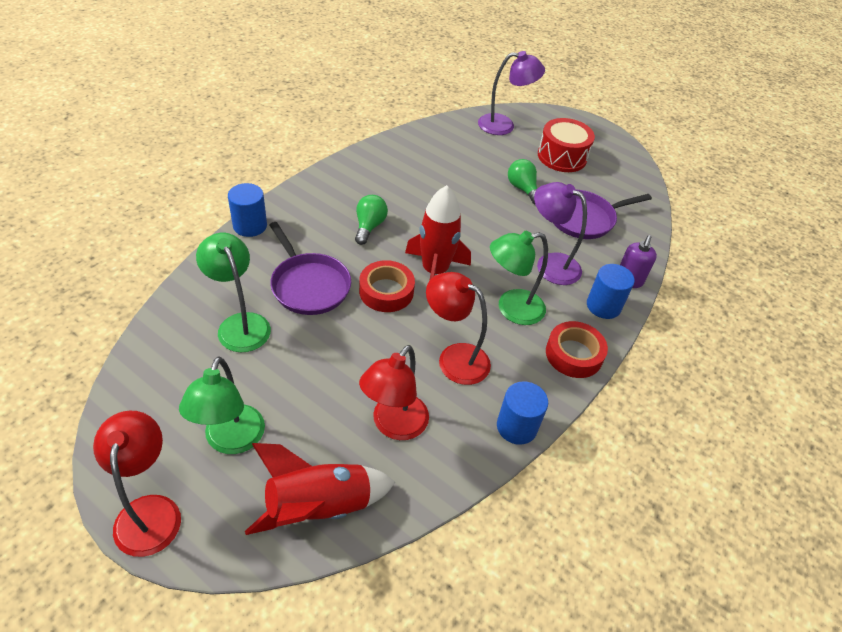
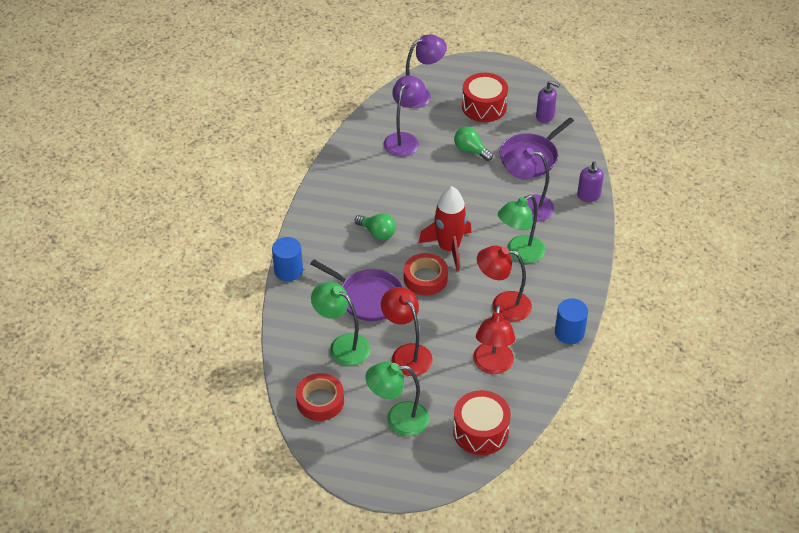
camera: 20 degrees left, 0 degrees up
red lamp [93,411,181,557] -> red lamp moved to [381,287,433,376]
green lamp [179,356,265,454] -> green lamp turned 105 degrees clockwise [365,362,429,436]
red rocket [245,443,395,535] -> red drum [453,390,511,455]
green light bulb [355,195,388,245] -> green light bulb turned 135 degrees clockwise [355,213,396,240]
red tape [546,321,608,378] -> red tape moved to [296,373,344,421]
blue cylinder [587,264,635,319] -> none
none -> purple lamp [384,75,426,157]
none -> purple soap dispenser [536,81,560,123]

